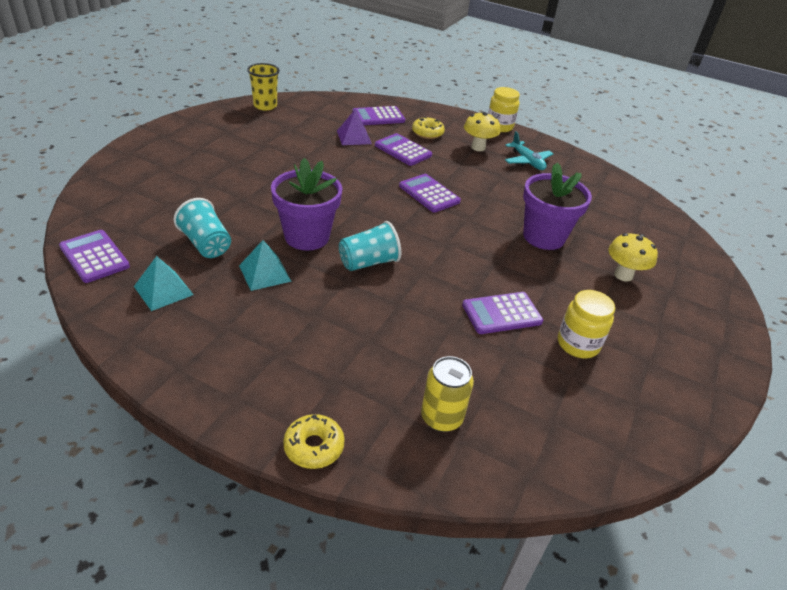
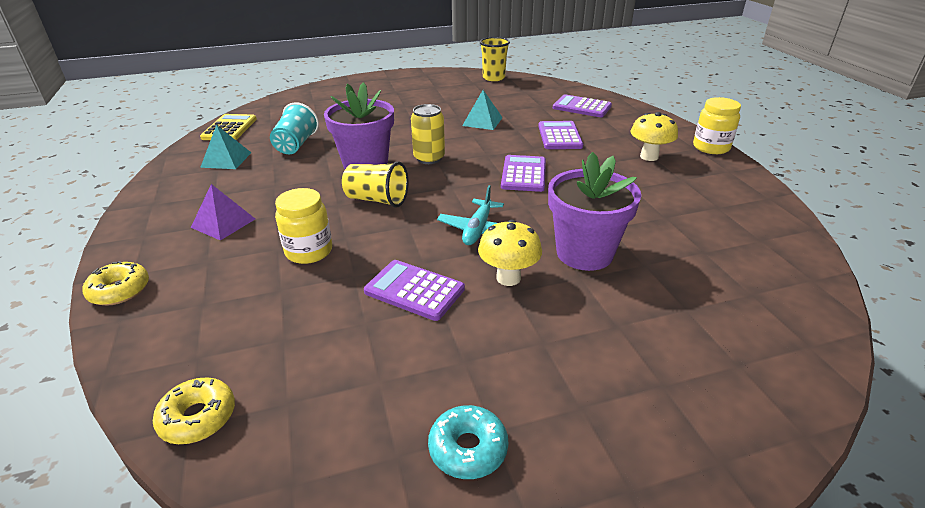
camera: 50 degrees right, 5 degrees down
purple calculator [59,230,130,283] -> yellow calculator [200,114,257,140]
turquoise pyramid [239,240,292,291] -> turquoise pyramid moved to [462,90,503,130]
purple pyramid [337,109,372,145] -> purple pyramid moved to [191,184,255,240]
turquoise cup [339,221,401,271] -> yellow cup [342,161,409,208]
yellow donut [412,117,445,139] -> yellow donut moved to [153,377,235,444]
yellow can [421,356,474,432] -> yellow can moved to [411,104,445,164]
turquoise plane [505,131,553,170] -> turquoise plane moved to [437,185,504,245]
yellow jar [558,290,615,358] -> yellow jar moved to [275,188,332,264]
yellow mushroom [609,233,658,282] -> yellow mushroom moved to [478,220,542,286]
none -> turquoise donut [428,405,508,479]

